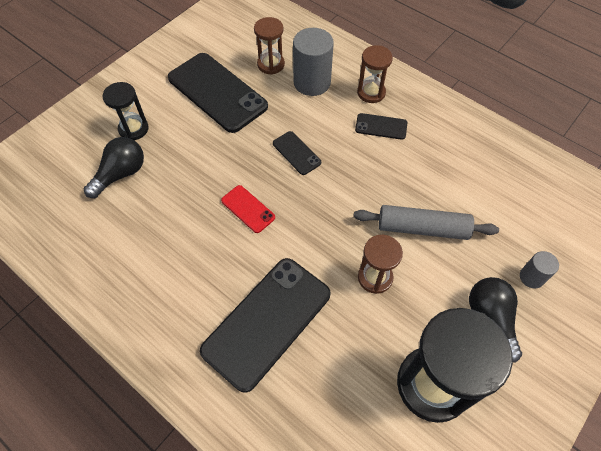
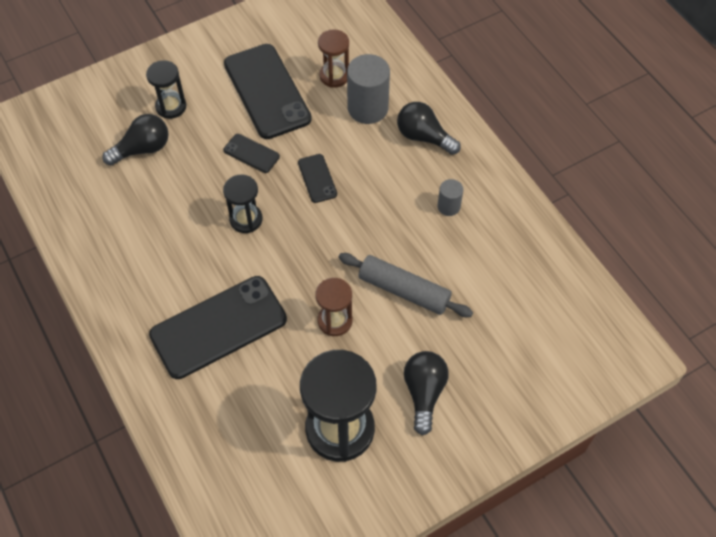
camera: 20 degrees right, 0 degrees up
red phone [221,185,275,233] -> black hourglass [223,174,263,233]
black phone [355,113,407,140] -> black phone moved to [223,134,280,173]
brown hourglass [357,45,393,103] -> black light bulb [397,102,461,155]
grey cylinder [520,251,559,288] -> grey cylinder moved to [438,179,463,216]

